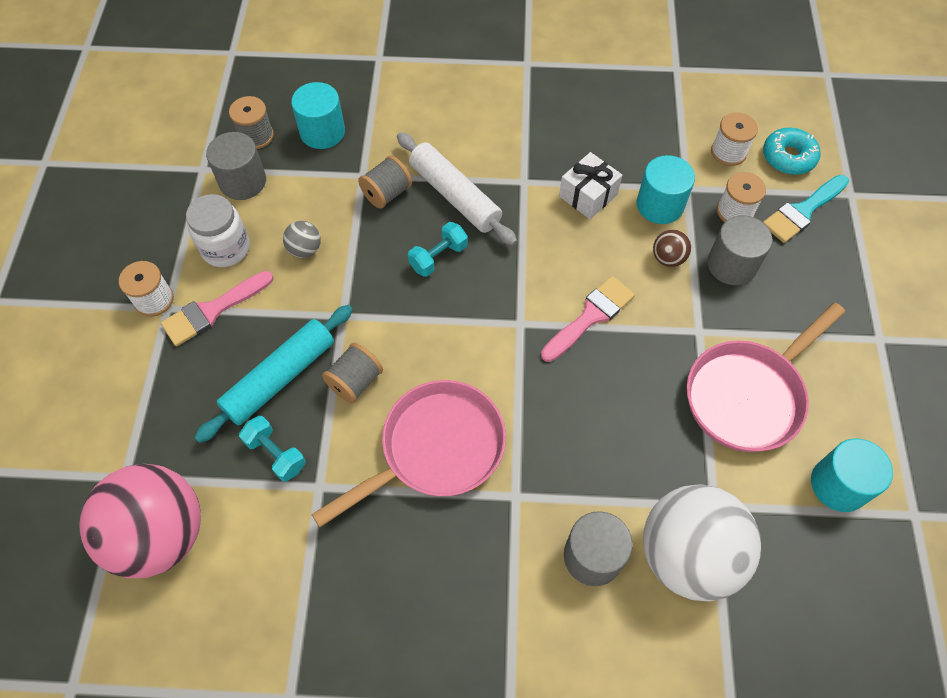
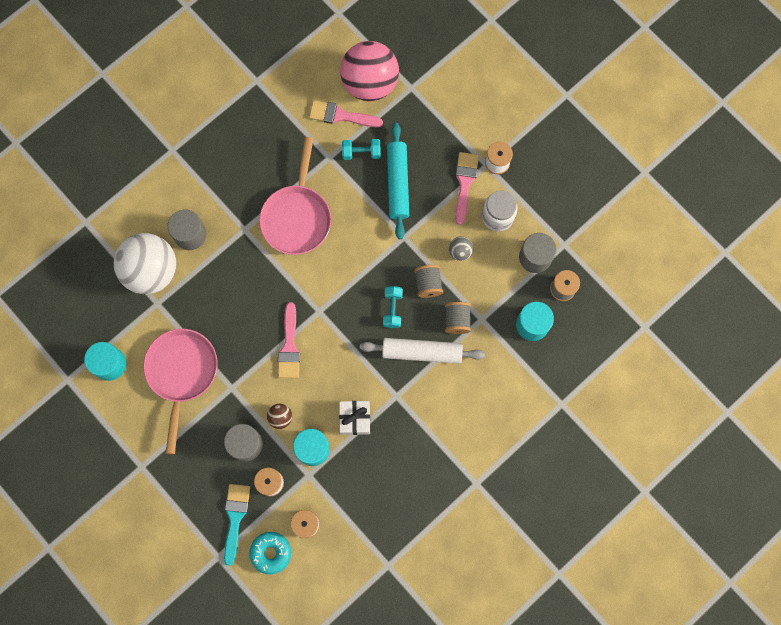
camera: 135 degrees right, 15 degrees up
grey spool [322,343,383,403] -> grey spool moved to [414,265,443,298]
none -> pink brush [309,100,383,127]

